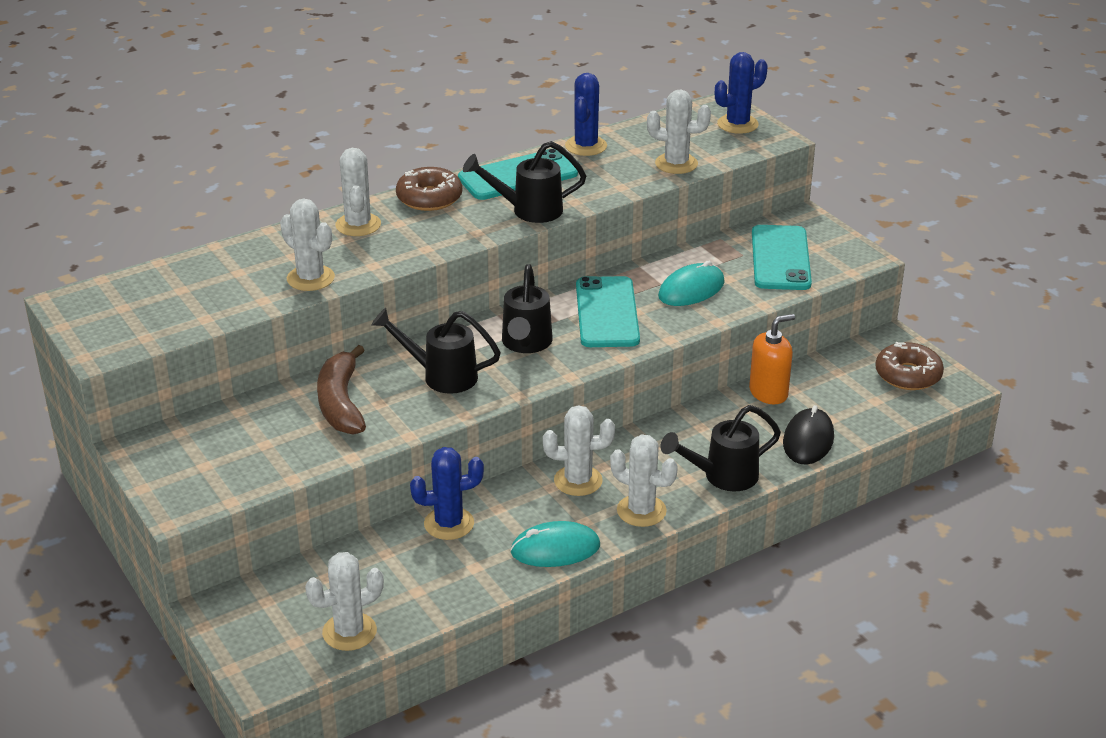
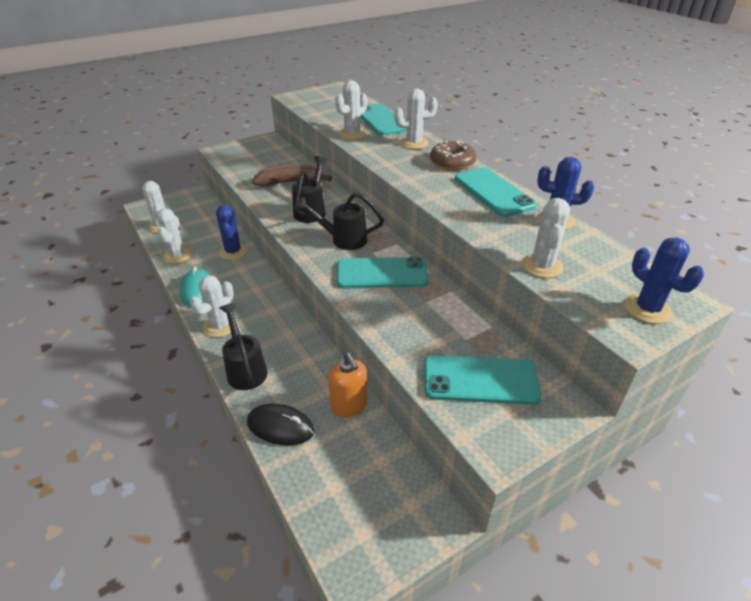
camera: 90 degrees right, 5 degrees up
black watering can [463,141,586,223] -> none
white cactus [543,405,615,496] -> white cactus moved to [157,208,192,264]
turquoise mouse [658,261,725,306] -> none
brown donut [875,342,944,390] -> none
none -> turquoise phone [360,103,407,135]

